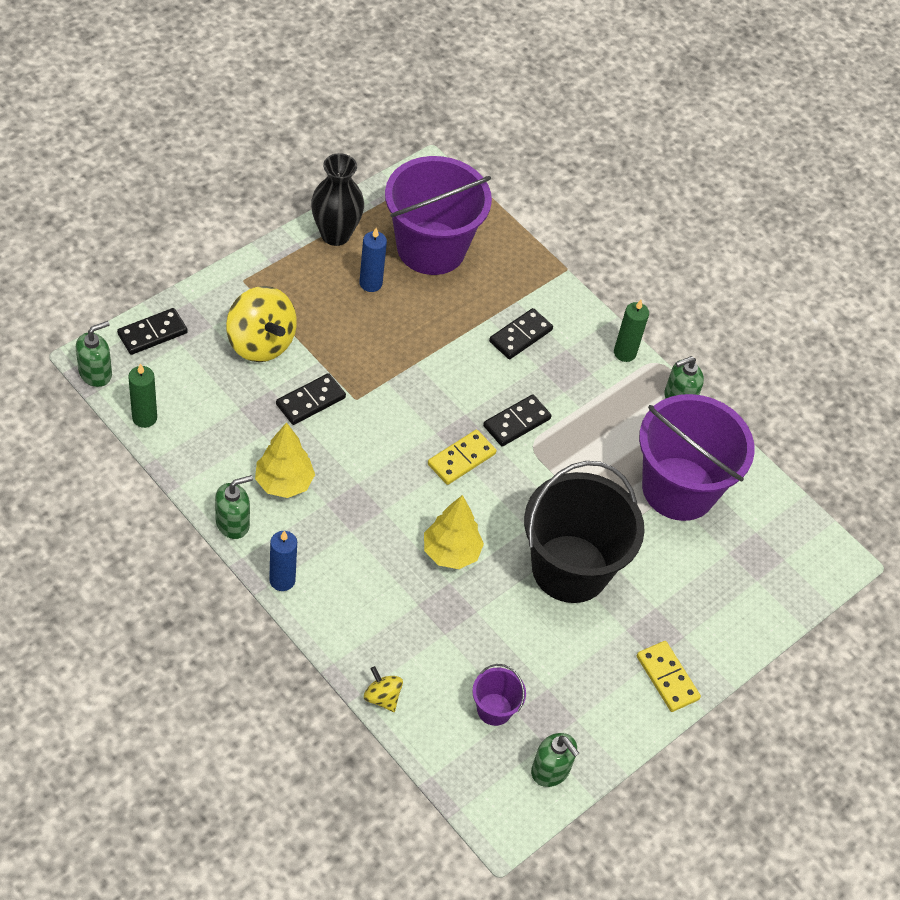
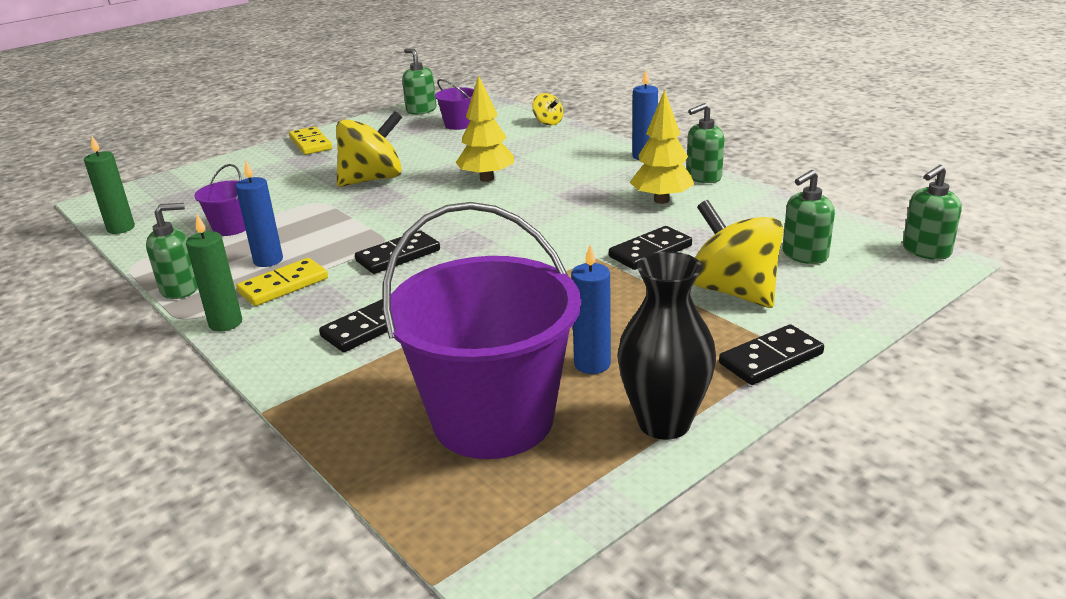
camera: 170 degrees left, 25 degrees down
black domino [117,308,188,355] -> black domino moved to [719,324,824,385]
green candle [128,364,157,428] -> green candle moved to [84,136,135,234]
yellow domino [428,430,497,485] -> yellow domino moved to [236,258,328,306]
black bucket [524,461,645,603] -> yellow spinning top [336,111,402,187]
purple bucket [639,394,755,521] -> purple bucket [194,164,246,236], size x0.43
none -> blue candle [235,161,283,267]
none -> green soap dispenser [782,170,835,264]

